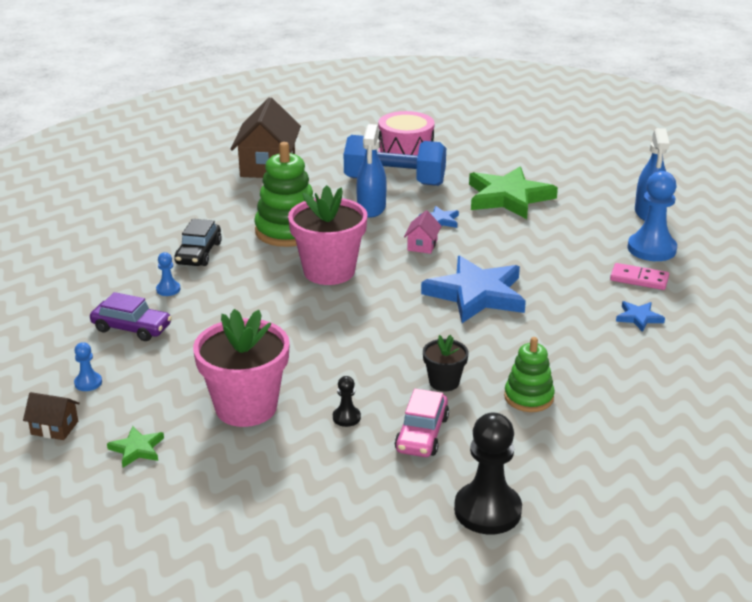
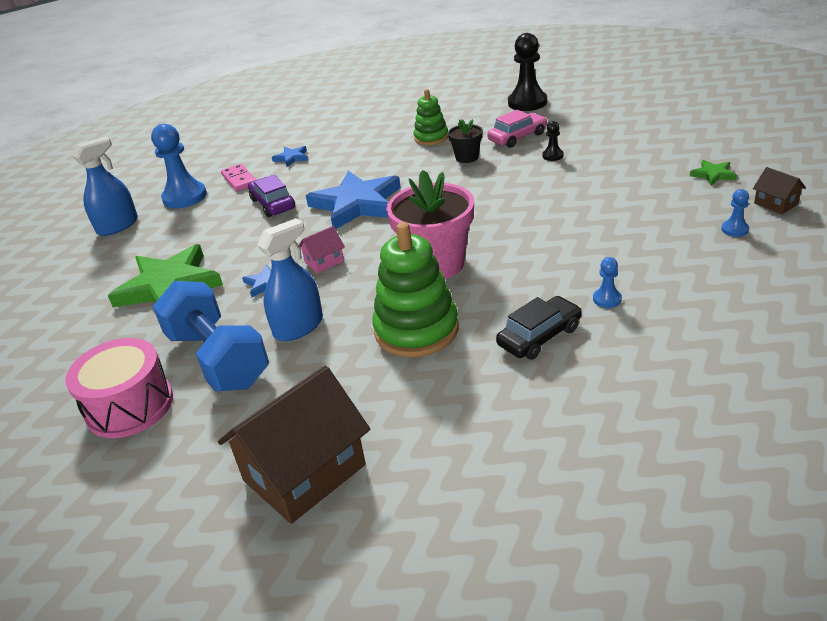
camera: 135 degrees left, 5 degrees up
purple car [90,292,172,341] -> purple car moved to [248,175,295,217]
pink flower pot [193,309,290,427] -> none

